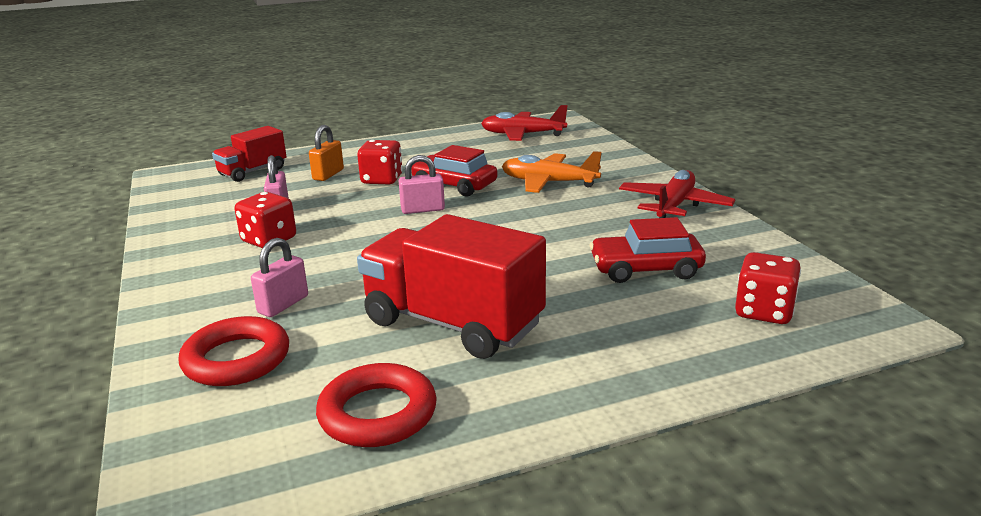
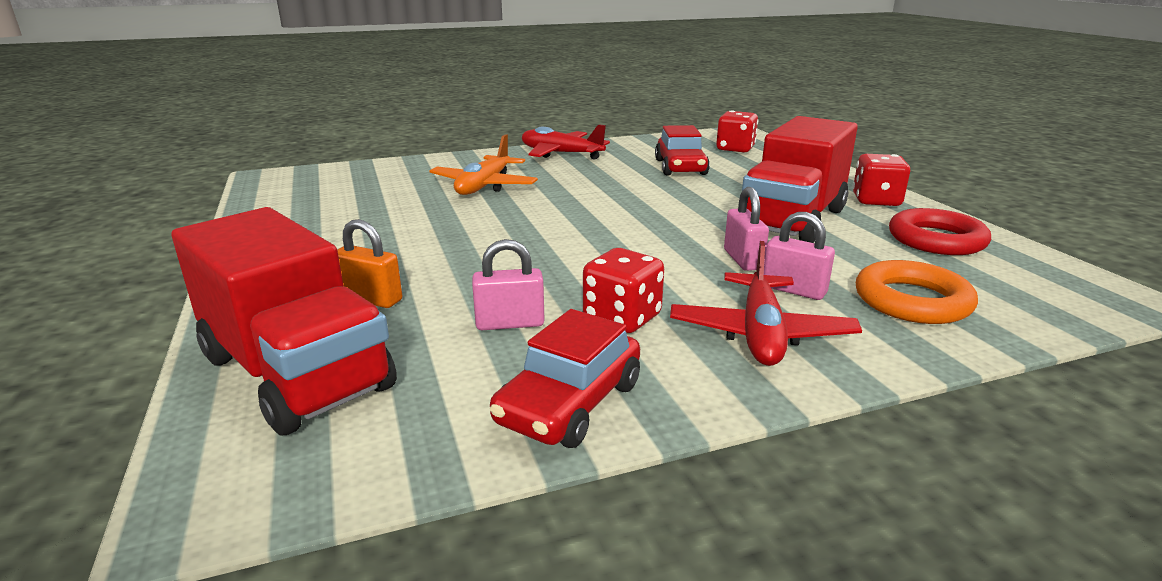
camera: 90 degrees left, 0 degrees up
red ring [178,316,289,386] -> orange ring [856,260,978,324]
red truck [212,126,287,182] -> red truck [172,207,397,436], size x1.75
red dice [357,140,403,185] -> red dice moved to [853,154,911,206]
pink padlock [399,155,445,214] -> pink padlock moved to [724,187,769,271]
red car [411,145,498,196] -> red car moved to [490,309,640,448]
red plane [481,105,568,141] -> red plane moved to [670,241,862,366]

